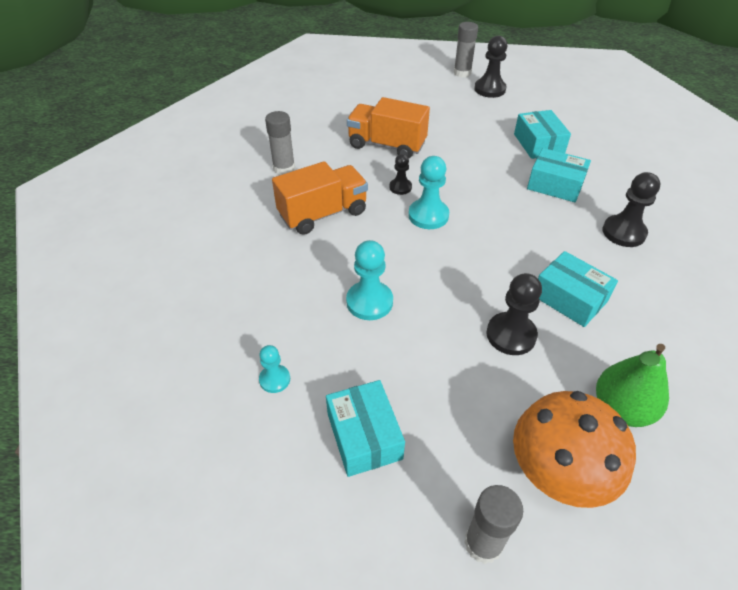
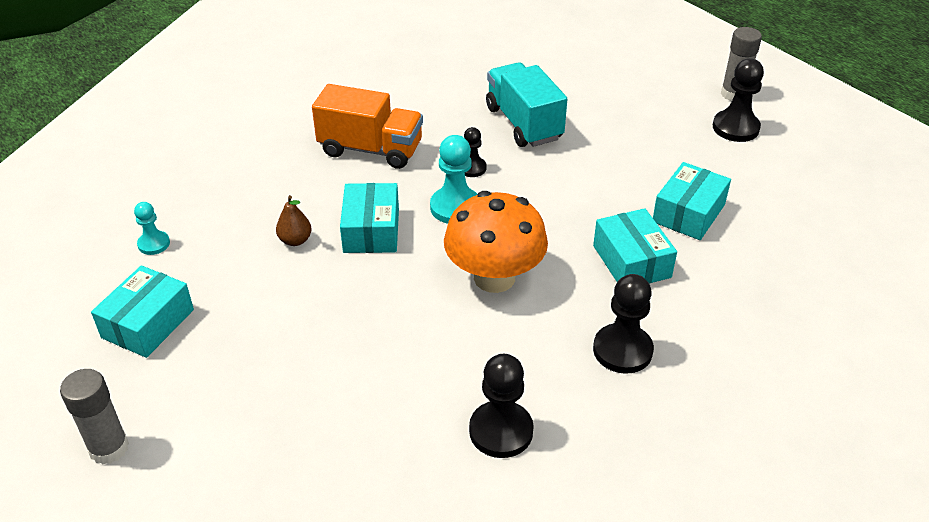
camera: 45 degrees right, 5 degrees down
grey glue stick [265,111,295,175] -> none
turquoise pawn [346,240,393,320] -> brown pear [276,195,312,246]
orange truck [347,97,430,159] -> turquoise truck [486,62,567,147]
black pawn [486,273,542,355] -> black pawn moved to [469,354,534,458]
orange mushroom [513,391,636,508] -> orange mushroom moved to [444,191,548,293]
turquoise box [538,251,618,327] -> turquoise box moved to [340,183,399,253]
green pear [596,344,669,427] -> none

